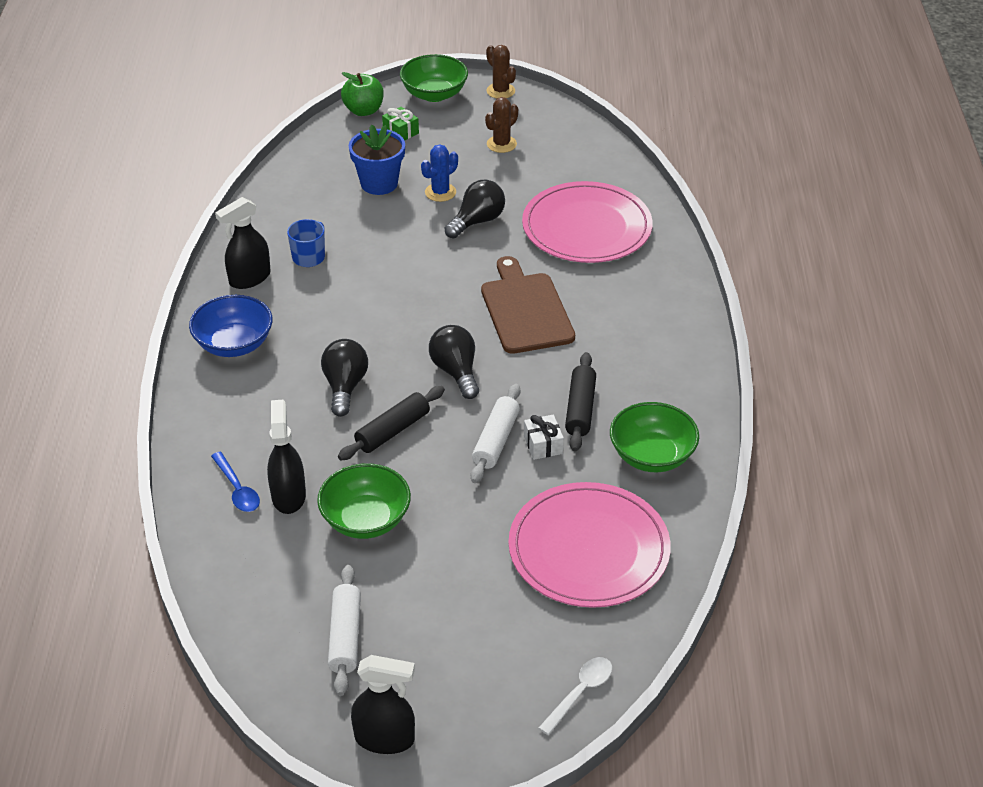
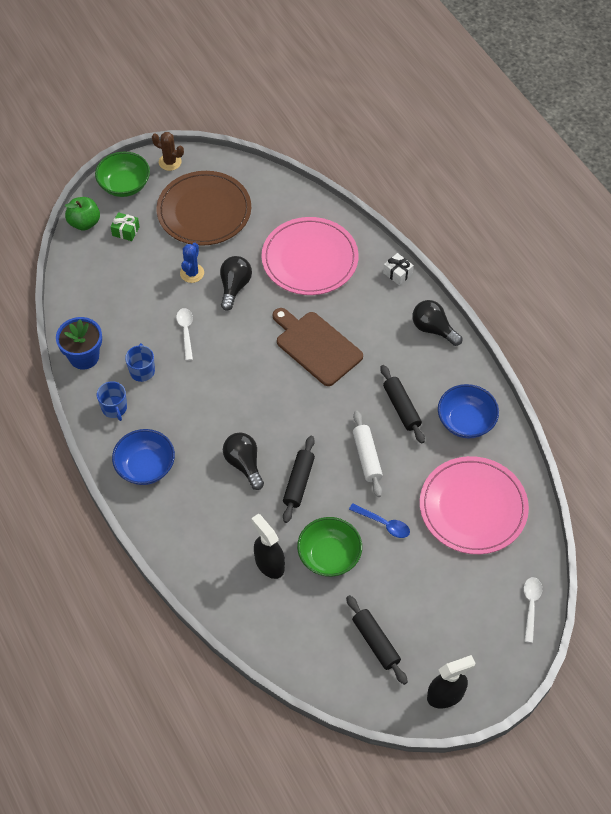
camera: 30 degrees left, 15 degrees up
blue spoon [211,452,260,512] -> blue spoon moved to [349,503,410,538]
black spray bottle [215,197,271,289] -> blue mug [97,381,127,421]
white rolling pin [328,565,361,696] -> black rolling pin [346,595,408,685]
blue flower pot [349,124,405,195] -> blue flower pot moved to [56,317,102,370]
black light bulb [429,325,479,399] -> black light bulb moved to [412,300,462,346]
brown cactus [485,97,518,153] -> brown plate [156,171,251,246]
white gift [524,415,564,460] -> white gift moved to [383,253,414,285]
green bowl [610,402,699,472] -> blue bowl [438,384,499,438]
none -> white spoon [176,308,193,361]

